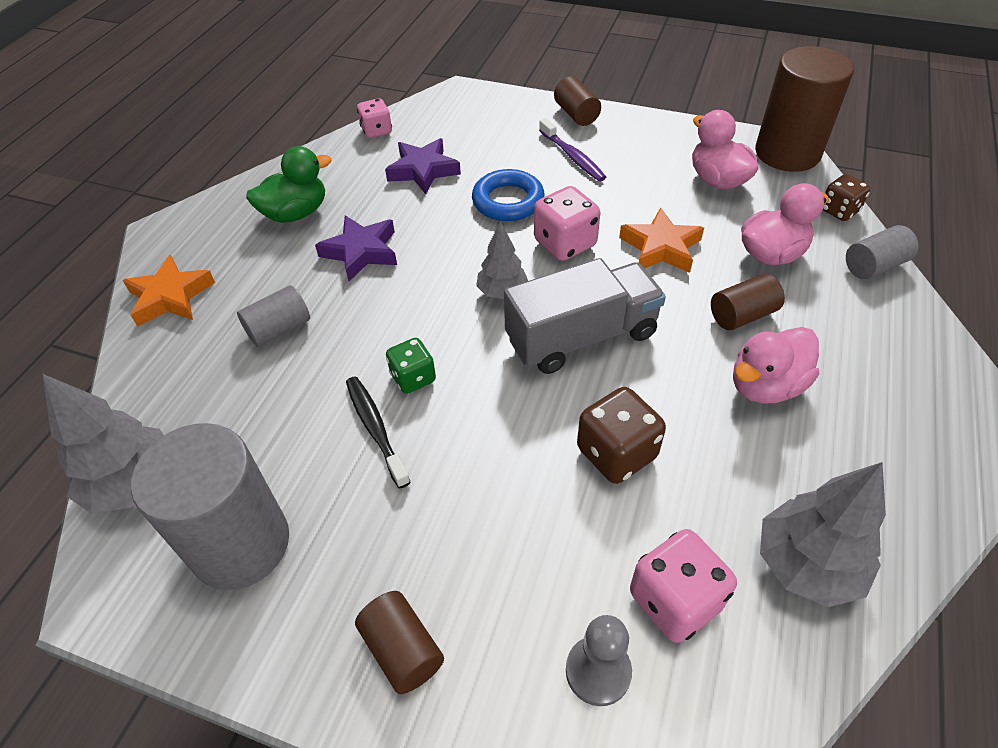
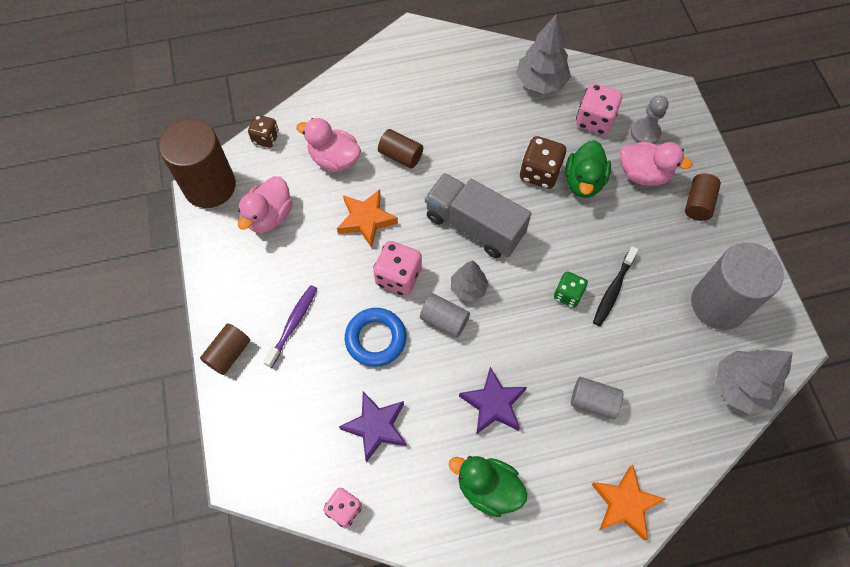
camera: 125 degrees left, 15 degrees up
pink duck [733,327,819,404] -> pink duck moved to [620,142,692,185]
grey cylinder [846,225,919,279] -> grey cylinder moved to [420,294,470,338]
none -> green duck [565,140,611,198]

